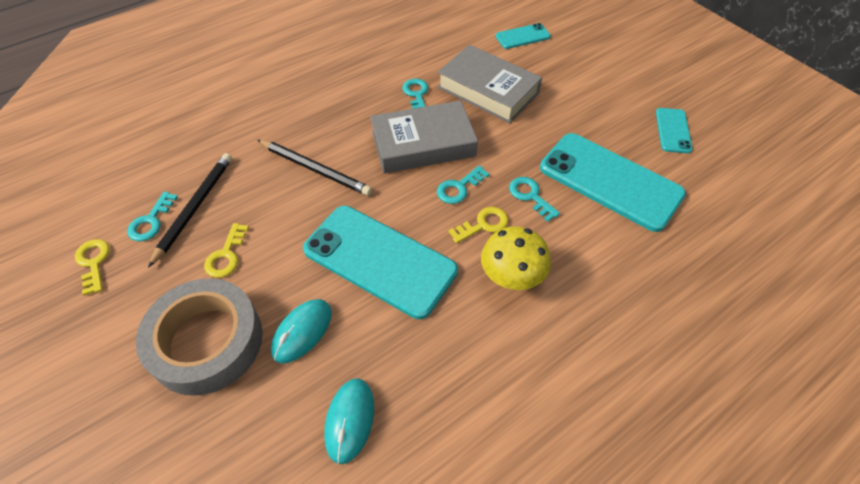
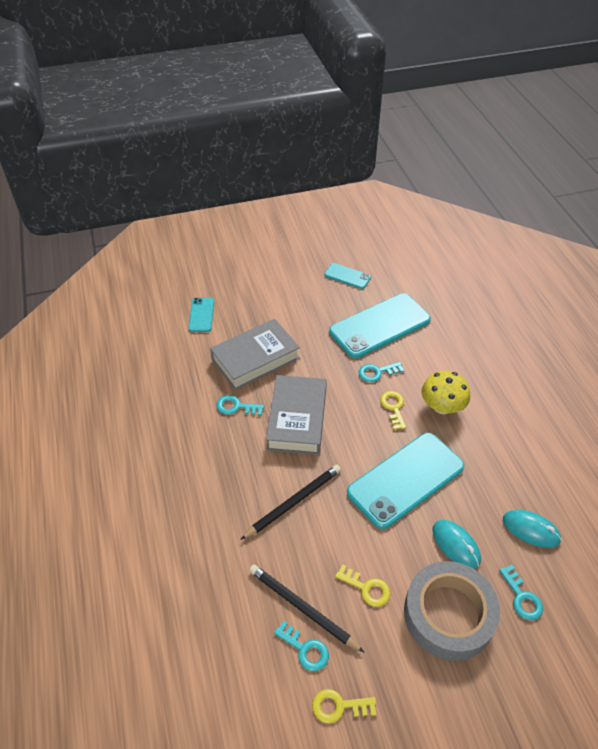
camera: 70 degrees left, 5 degrees down
turquoise key [437,166,489,204] -> turquoise key moved to [499,565,543,620]

